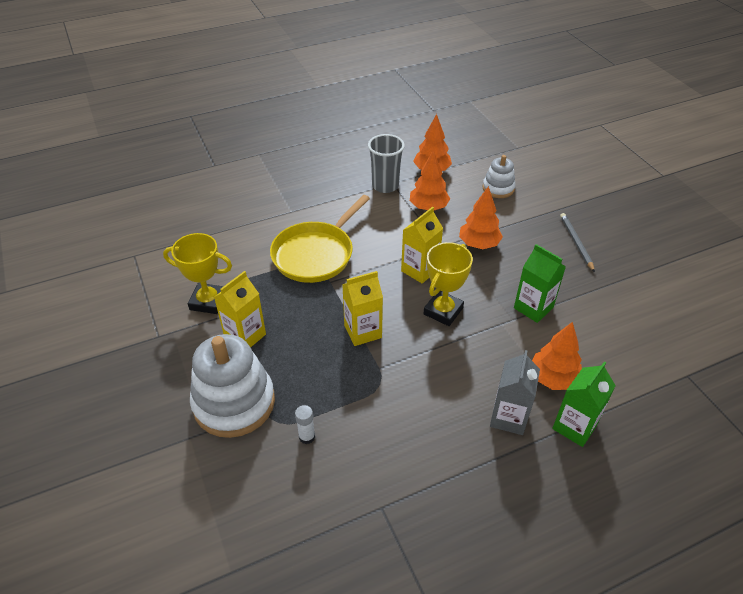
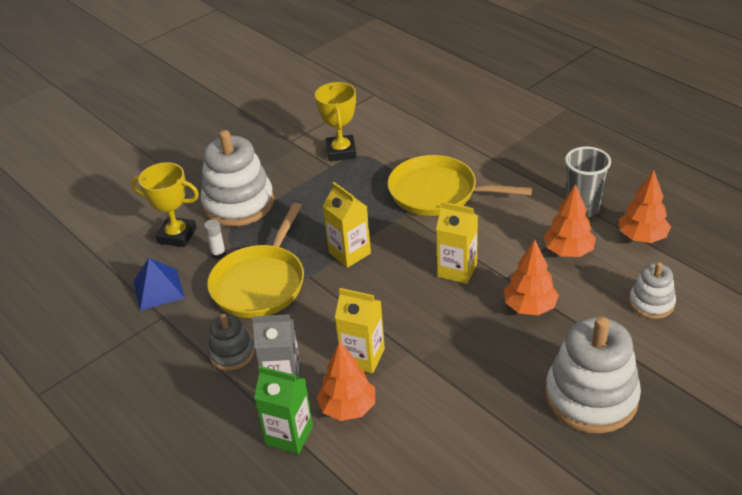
camera: 75 degrees right, 5 degrees down
yellow carton [214,271,266,347] -> yellow carton moved to [335,288,385,373]
yellow trophy [423,242,473,326] -> yellow trophy moved to [131,162,199,247]
green carton [514,244,566,323] -> none
grey pencil [560,213,595,272] -> white stacking toy [545,317,641,433]
none -> blue pyramid [133,258,185,311]
none -> yellow pan [207,203,304,318]
none -> grey stacking toy [208,314,255,371]

